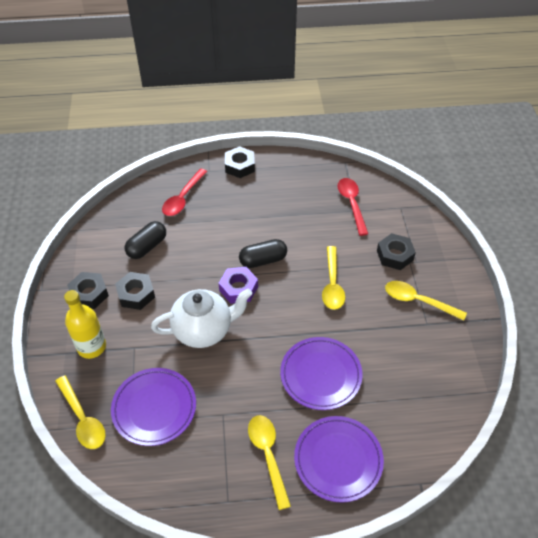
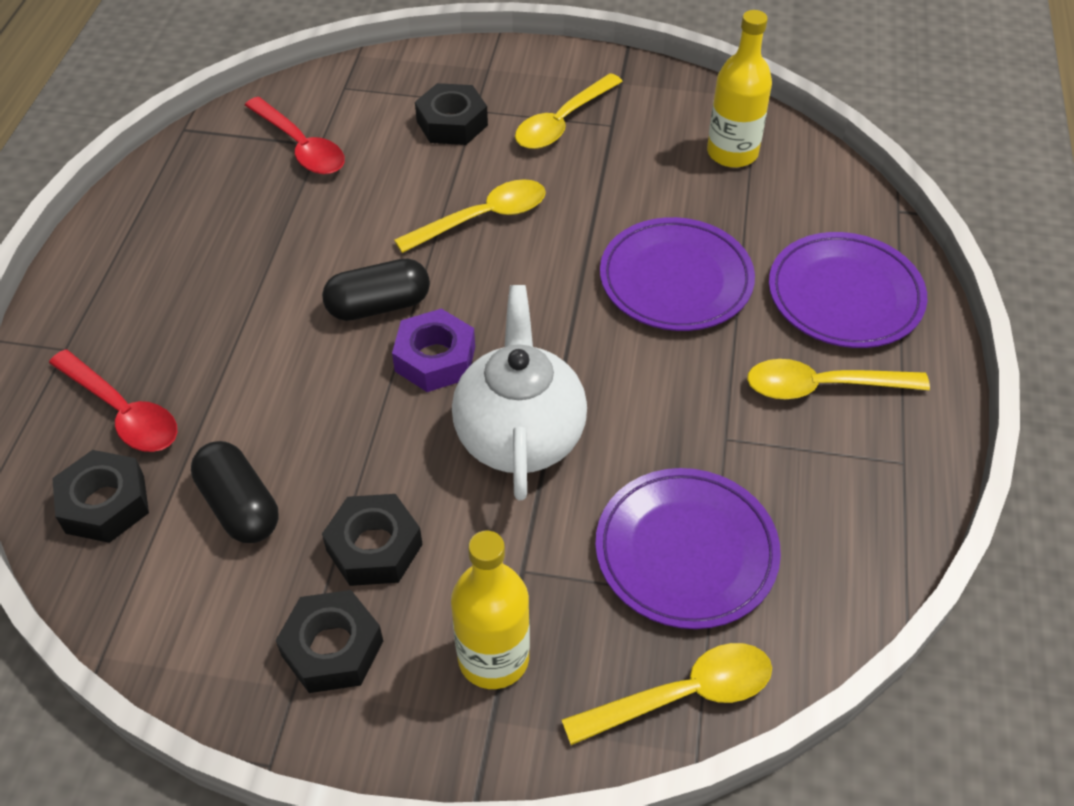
camera: 75 degrees left, 0 degrees up
black nut [225,146,255,178] -> black nut moved to [52,450,149,543]
black capsule [239,239,287,268] -> black capsule turned 75 degrees clockwise [322,258,430,321]
yellow spoon [322,246,345,310] -> yellow spoon turned 45 degrees counterclockwise [394,179,546,253]
red spoon [337,178,368,236] -> red spoon turned 135 degrees counterclockwise [245,97,345,174]
none -> yellow bottle [707,10,772,168]

